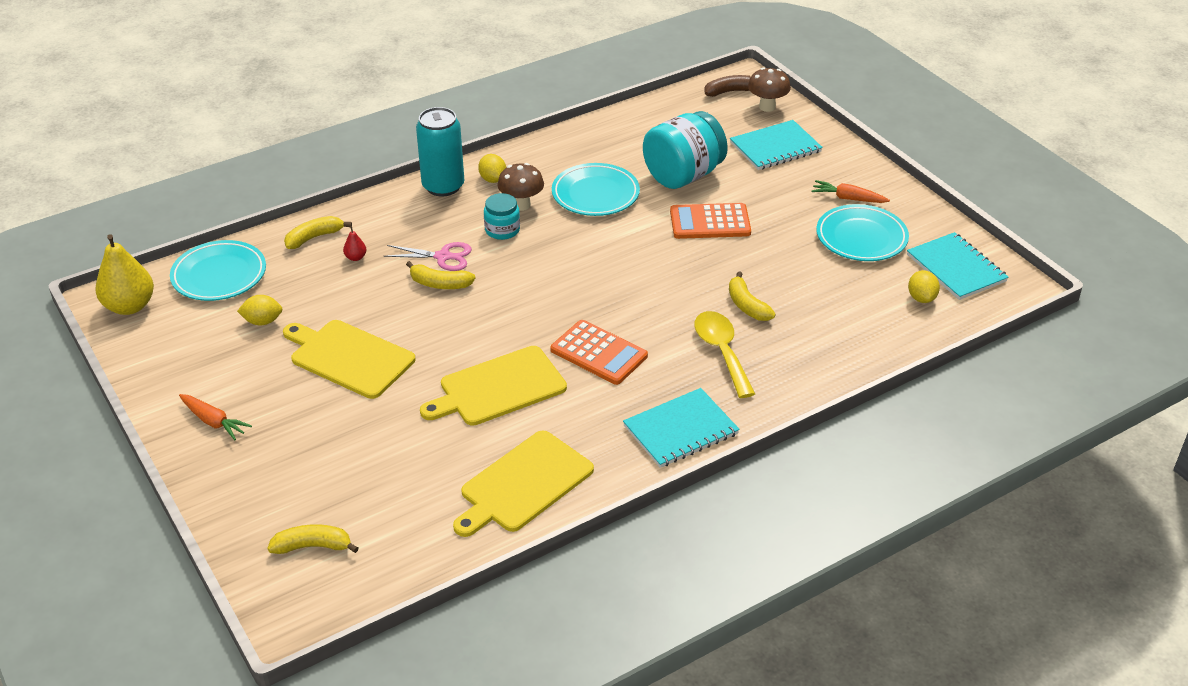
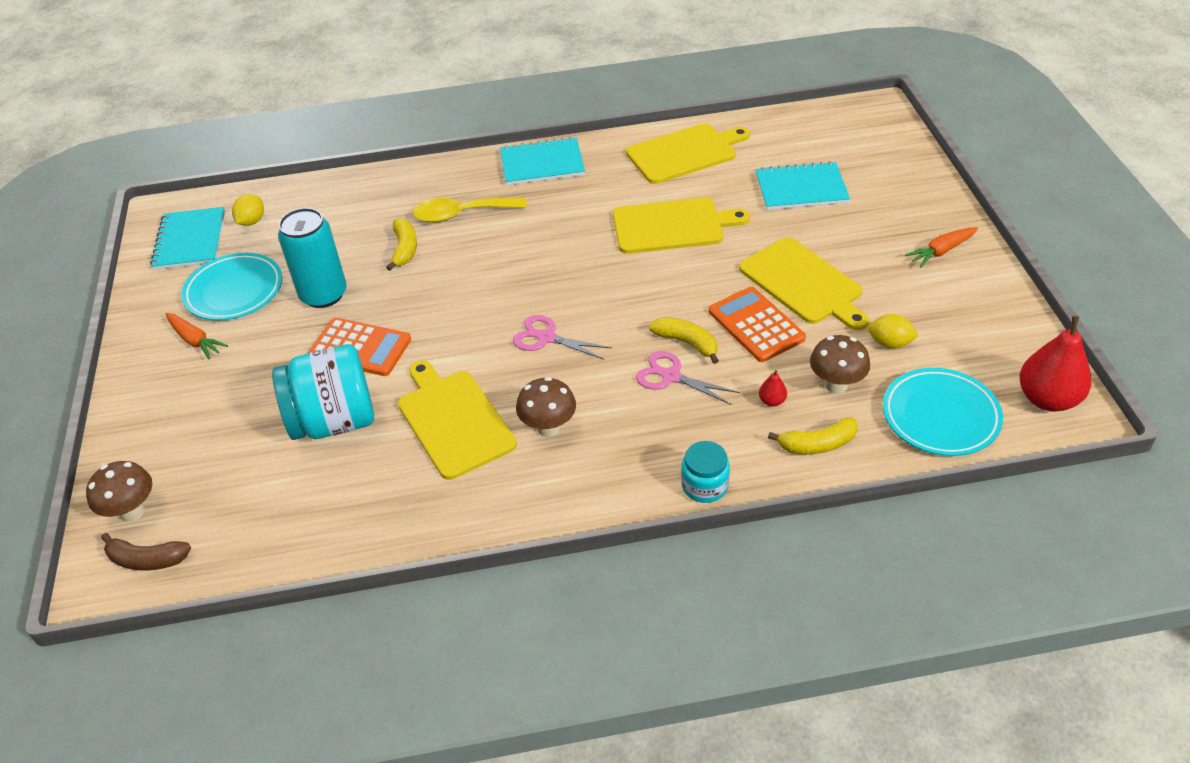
camera: 155 degrees left, 5 degrees up
yellow pear [95,234,154,315] -> red pear [1020,316,1091,412]
orange carrot [179,394,252,440] -> orange carrot turned 90 degrees counterclockwise [905,227,978,267]
yellow banana [267,524,359,554] -> none
turquoise can [416,107,464,197] -> turquoise can moved to [278,208,347,308]
yellow lemon [478,154,506,183] -> none
turquoise jar [484,193,520,240] -> turquoise jar moved to [681,441,730,503]
orange calculator [551,320,648,385] -> orange calculator moved to [709,287,806,362]
turquoise plate [552,163,640,216] -> yellow cutting board [398,361,517,480]
yellow spoon [694,311,755,398] -> yellow spoon turned 75 degrees clockwise [413,197,527,223]
turquoise notebook [730,120,823,170] -> turquoise notebook moved to [756,161,850,210]
none -> pink scissors [513,315,612,360]
none -> brown mushroom [810,335,870,394]

